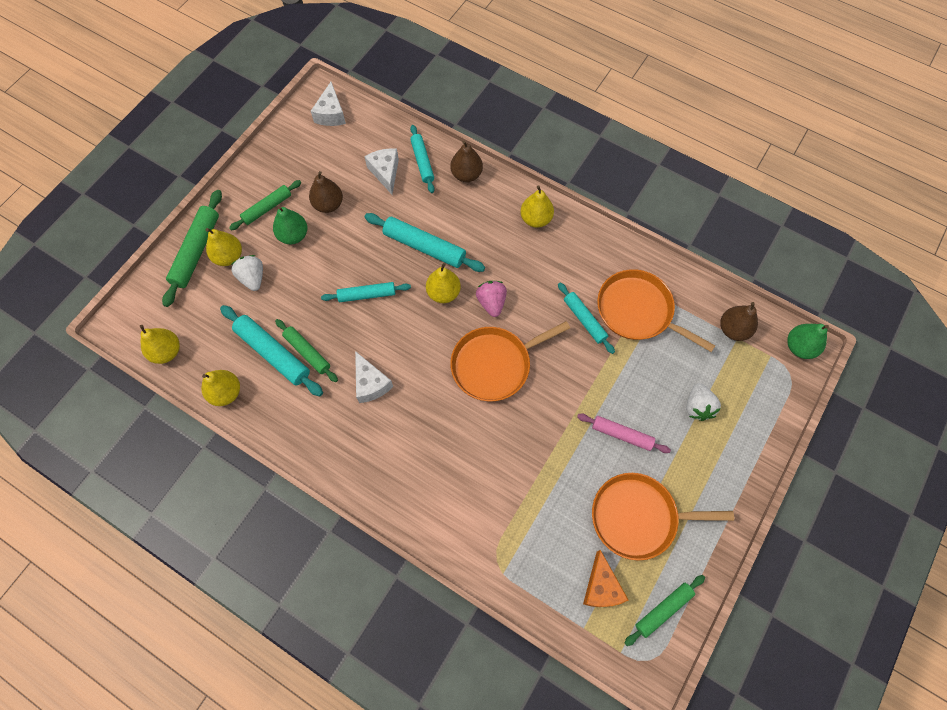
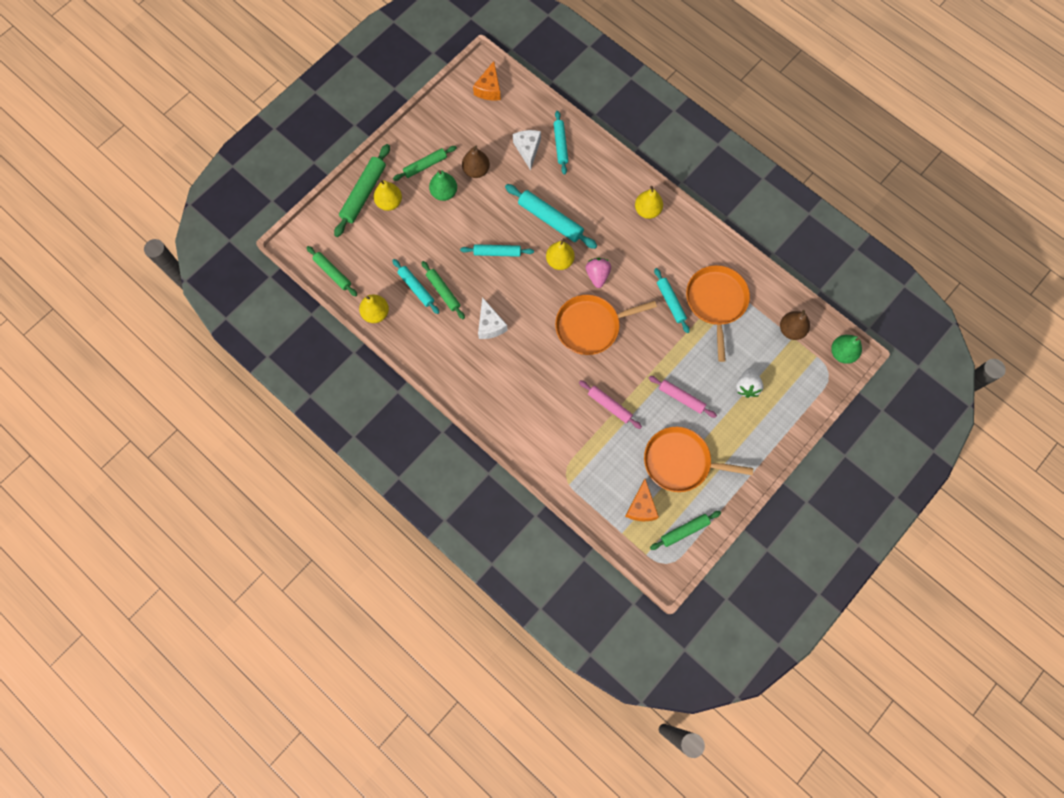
camera: 10 degrees right, 5 degrees up
yellow pear [139,325,180,364] -> green rolling pin [306,246,357,297]
turquoise rolling pin [220,305,323,396] -> turquoise rolling pin [392,259,440,314], size x0.65
white strawberry [231,255,263,291] -> none
white cheese [311,82,346,126] -> orange cheese [473,61,501,101]
brown pear [450,141,483,182] -> none
orange pan [597,269,715,352] -> orange pan turned 45 degrees clockwise [686,265,750,362]
none -> pink rolling pin [579,380,642,429]

